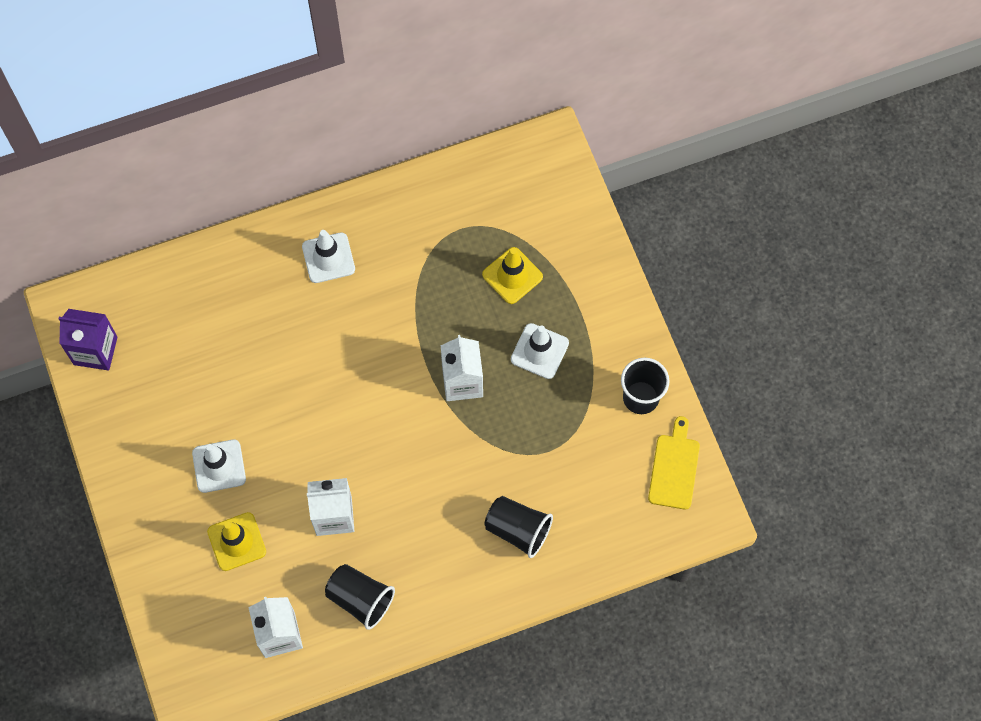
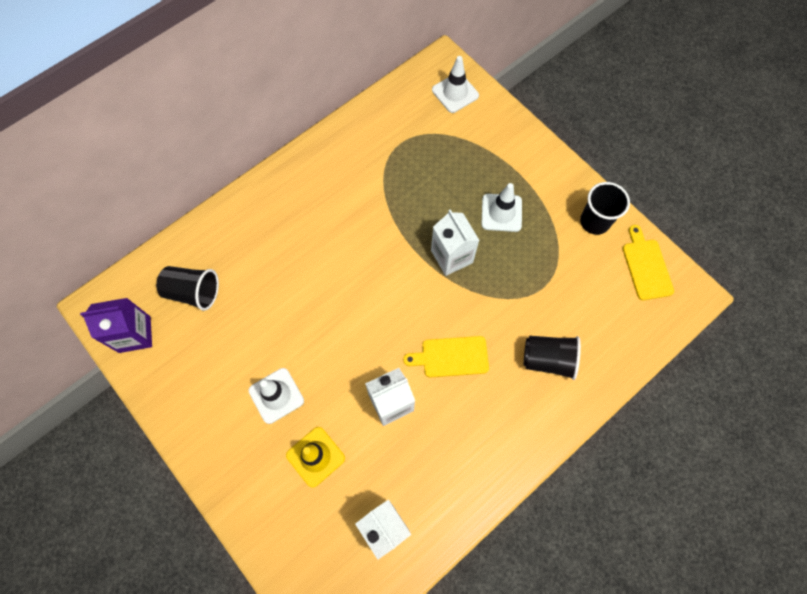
camera: 20 degrees left, 0 degrees up
white traffic cone [302,230,355,283] -> white traffic cone moved to [432,56,479,113]
black cup [325,564,395,630] -> black cup moved to [156,266,219,311]
yellow traffic cone [482,247,543,304] -> none
none -> yellow cutting board [403,336,489,378]

